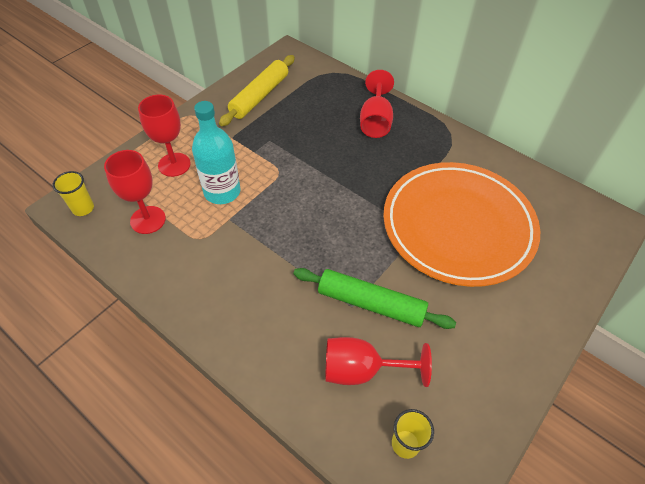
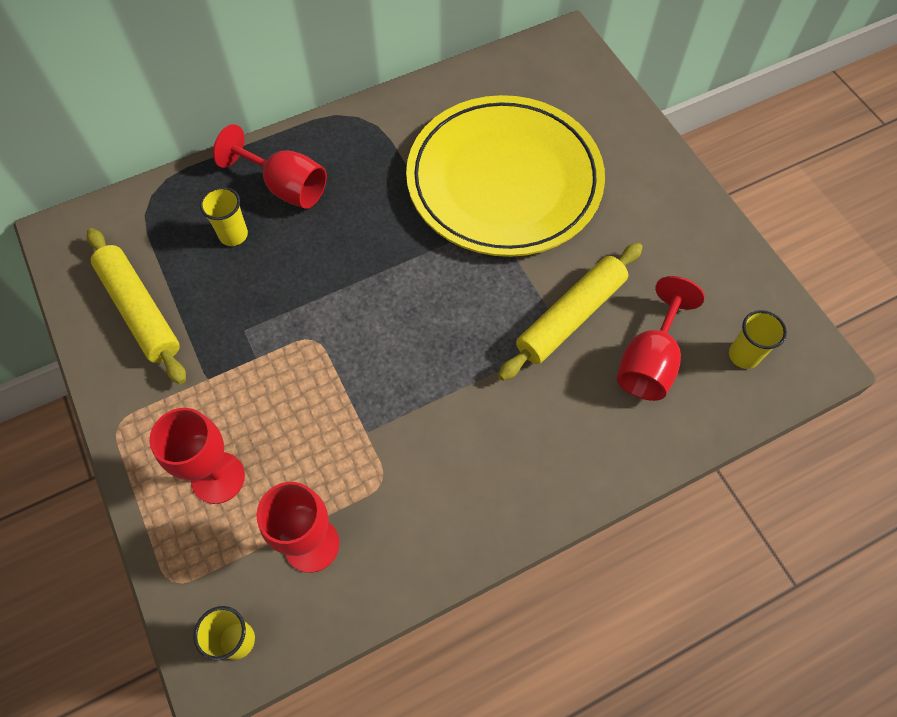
camera: 65 degrees left, 10 degrees up
turquoise bottle [192,101,241,204] -> none
green rolling pin [293,268,456,329] -> yellow rolling pin [498,243,643,381]
orange plate [383,162,540,287] -> yellow plate [406,95,605,257]
none -> yellow cup [200,187,248,246]

